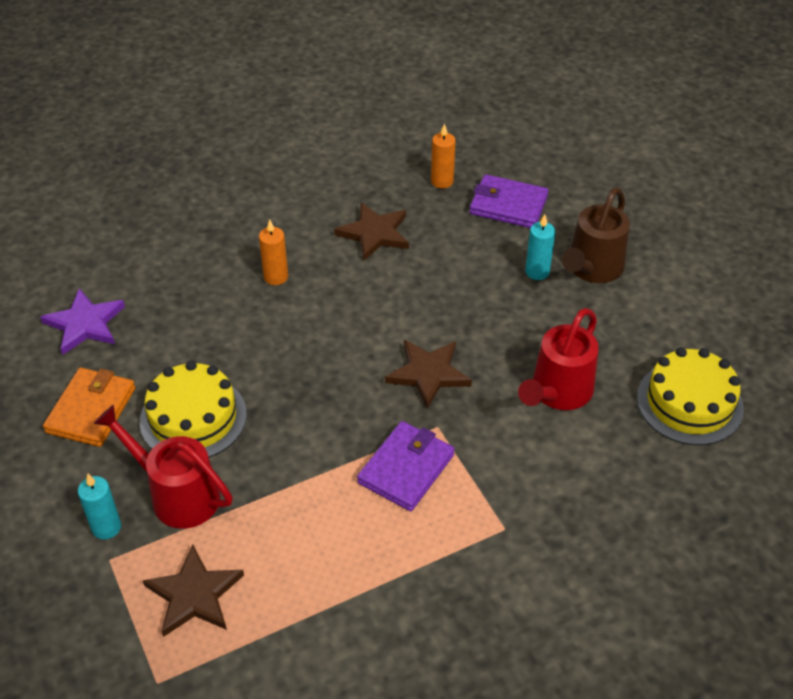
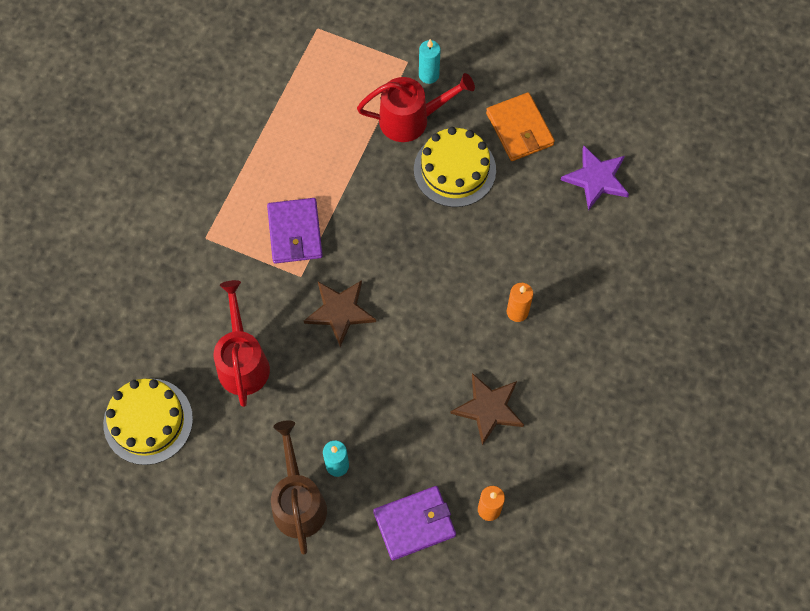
camera: 140 degrees right, 20 degrees up
brown star [143,545,244,637] -> none

